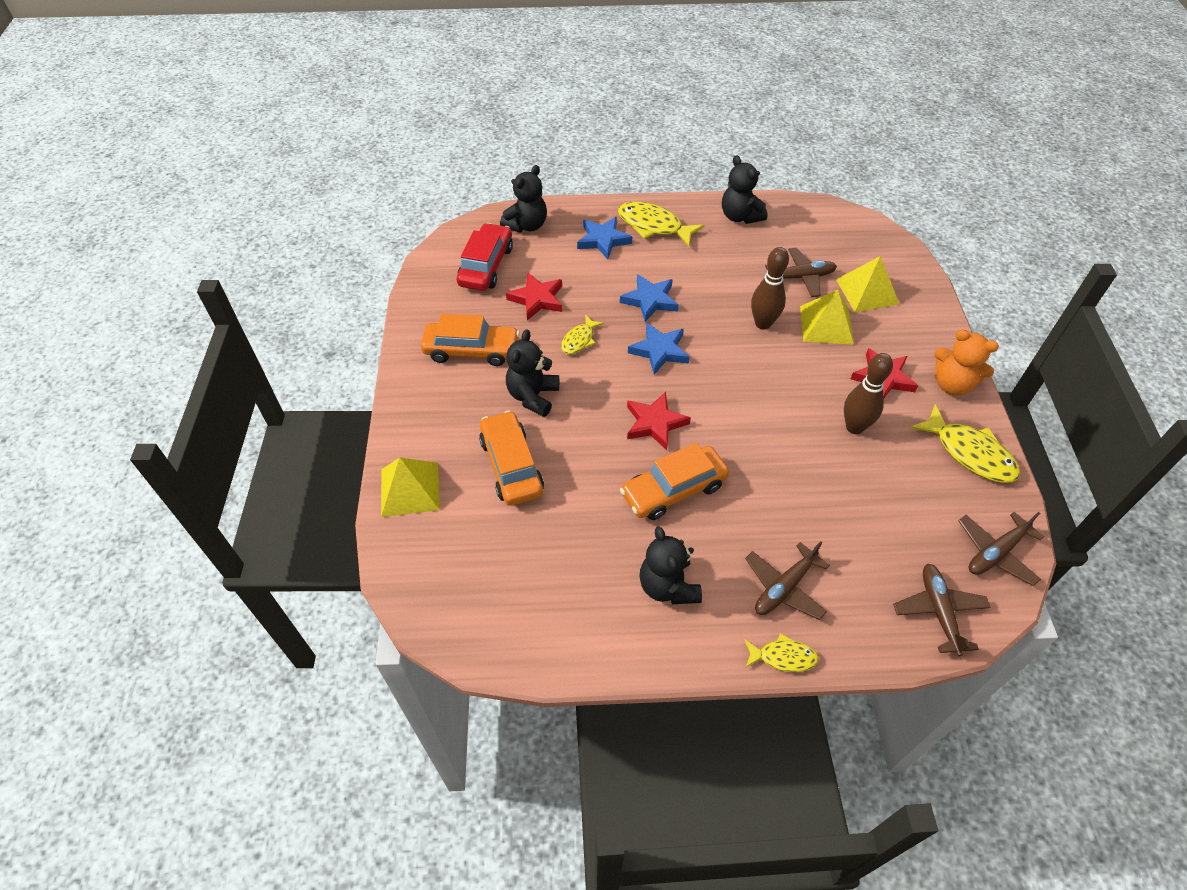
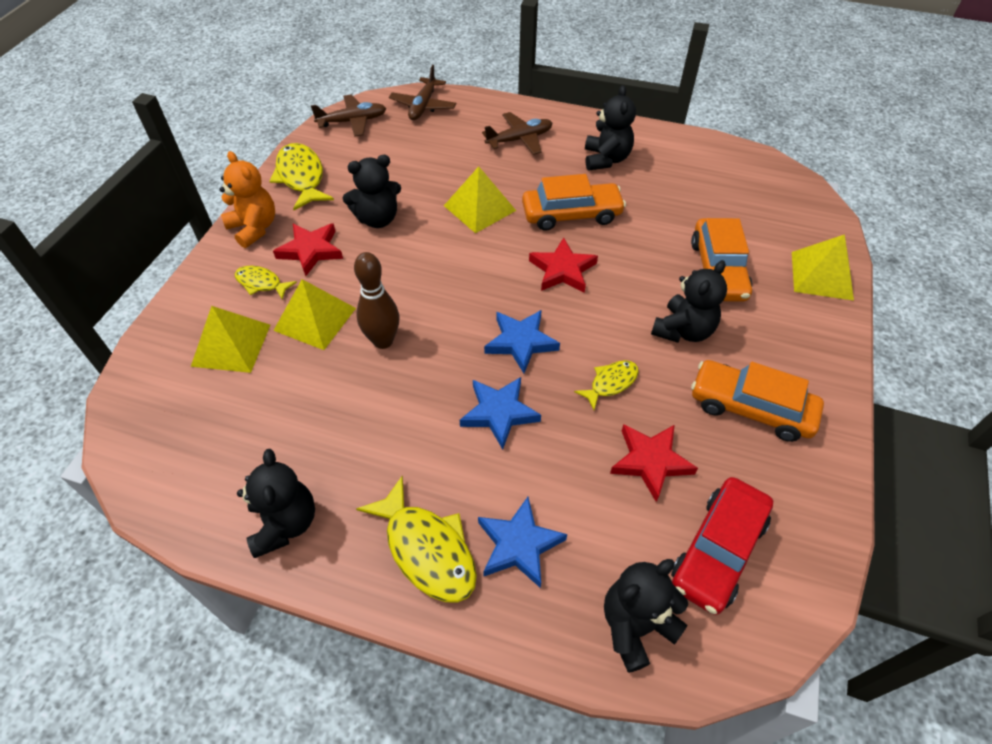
camera: 160 degrees left, 0 degrees up
yellow fish [745,633,819,672] -> yellow fish moved to [235,265,297,299]
brown plane [765,247,837,297] -> none
brown bowling pin [844,353,893,434] -> black teddy bear [343,155,401,228]
none -> yellow pyramid [444,167,516,233]

